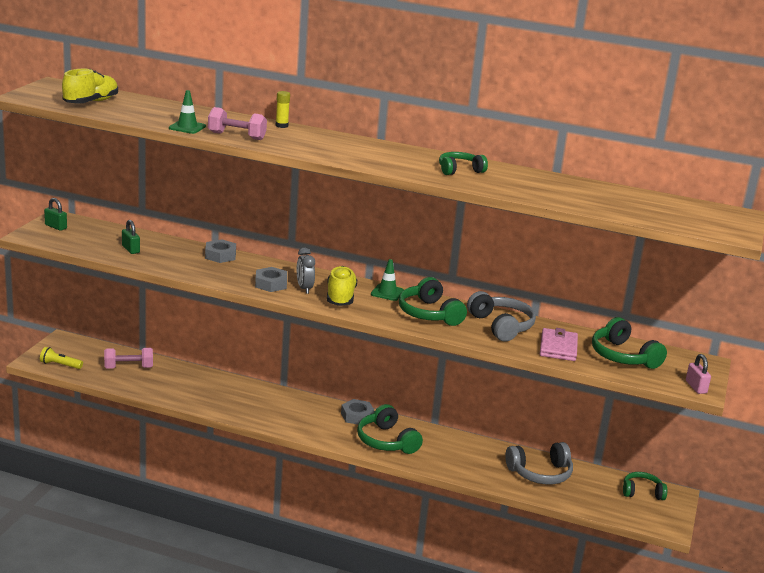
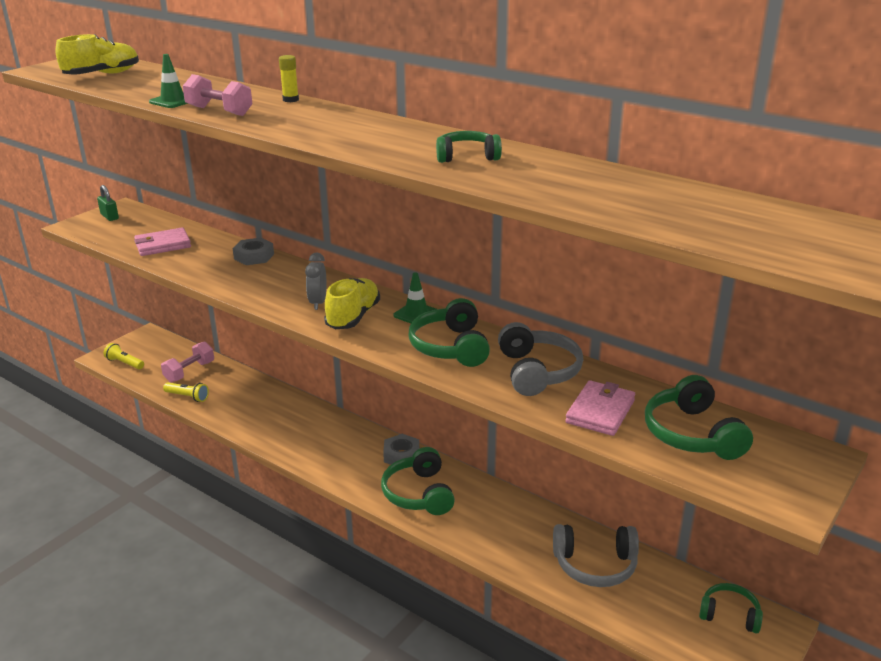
camera: 20 degrees right, 5 degrees up
pink dumbbell [104,348,153,369] -> pink dumbbell turned 60 degrees counterclockwise [161,341,214,383]
green padlock [122,220,140,254] -> pink wallet [134,227,191,256]
grey nut [255,267,287,292] -> none
pink padlock [686,354,711,394] -> none
none -> yellow flashlight [163,382,209,402]

